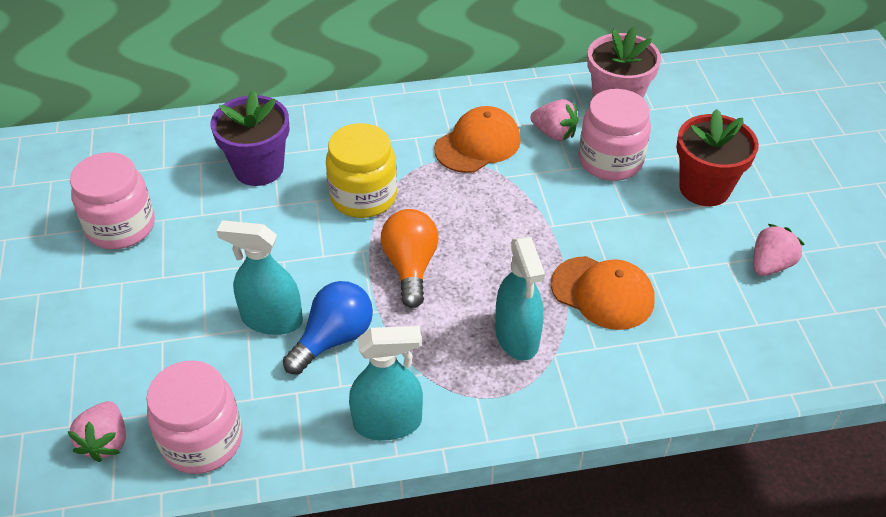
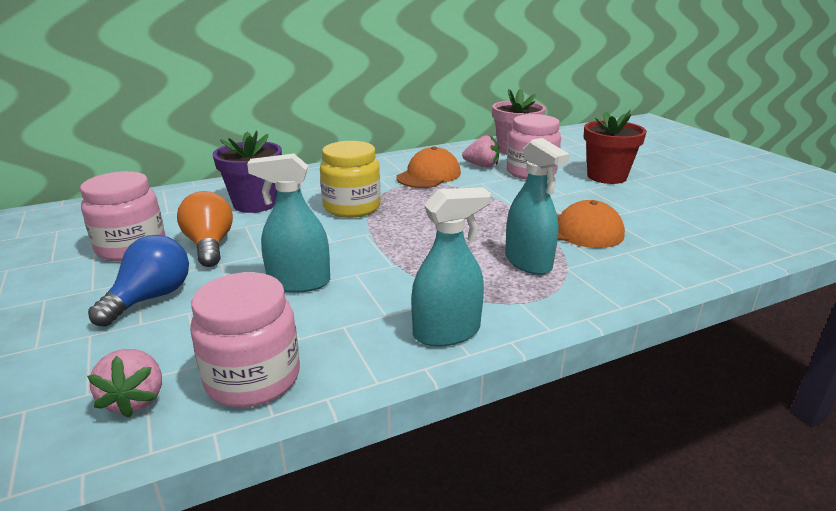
camera: 15 degrees left, 20 degrees down
blue light bulb [283,281,373,374] -> blue light bulb moved to [88,235,189,327]
orange light bulb [381,209,439,308] -> orange light bulb moved to [177,191,233,267]
pink strawberry [753,224,805,276] -> none

